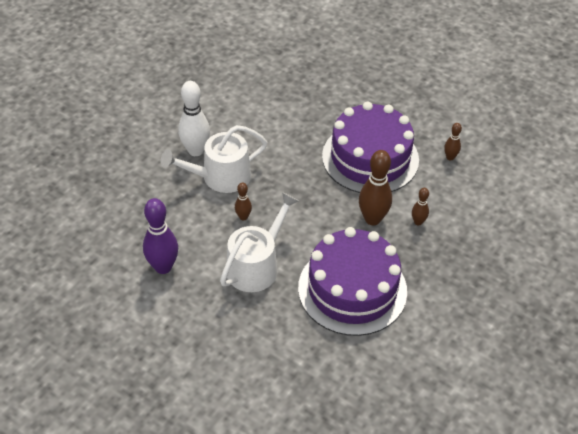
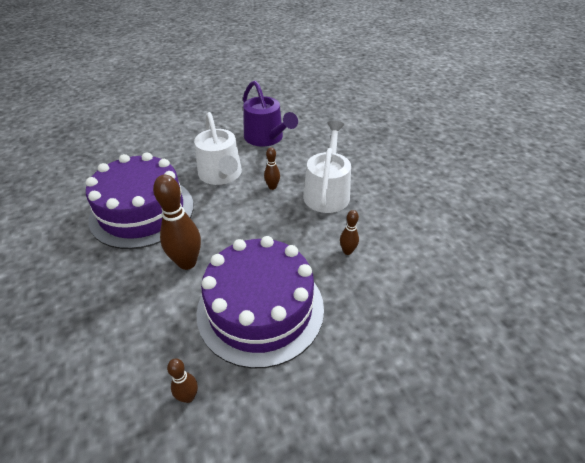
camera: 125 degrees right, 5 degrees down
purple bowling pin [143,198,178,274] -> purple watering can [243,81,298,146]
white bowling pin [178,81,210,156] -> none
brown bowling pin [412,188,429,225] -> brown bowling pin moved to [340,210,359,255]

